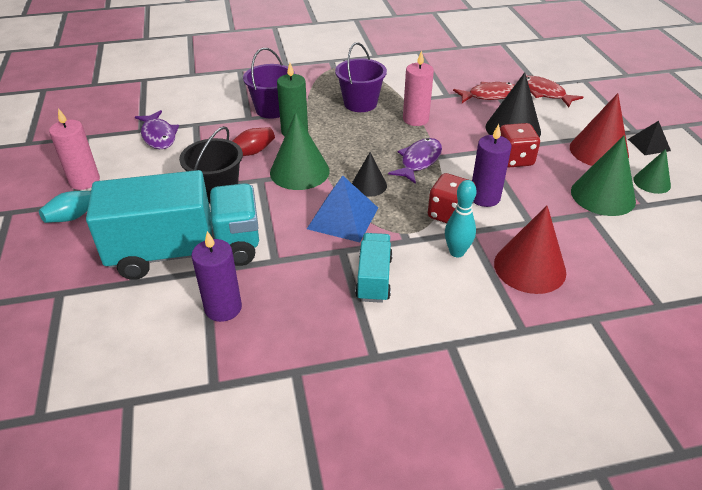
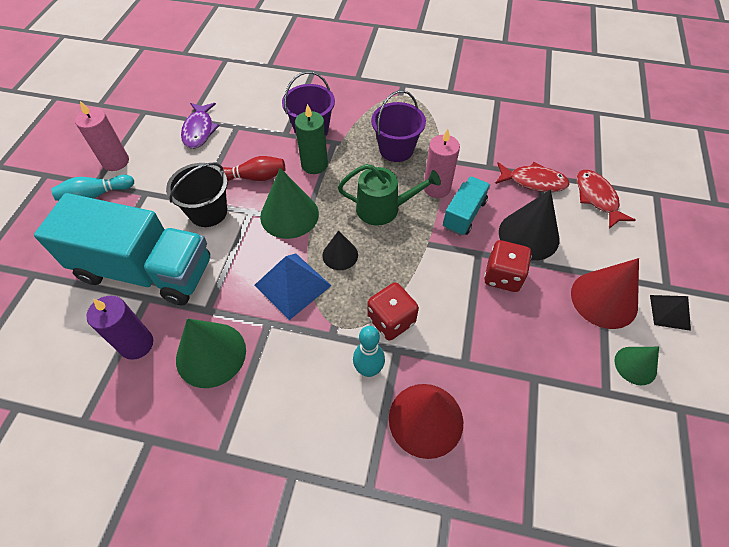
camera: 25 degrees right, 15 degrees up
turquoise truck [355,233,393,303] -> turquoise truck moved to [443,177,490,236]
purple fish [388,138,442,184] -> none
purple candle [472,124,512,207] -> none
green cone [571,136,636,216] -> green cone moved to [176,318,246,388]
none -> green watering can [338,164,441,226]

